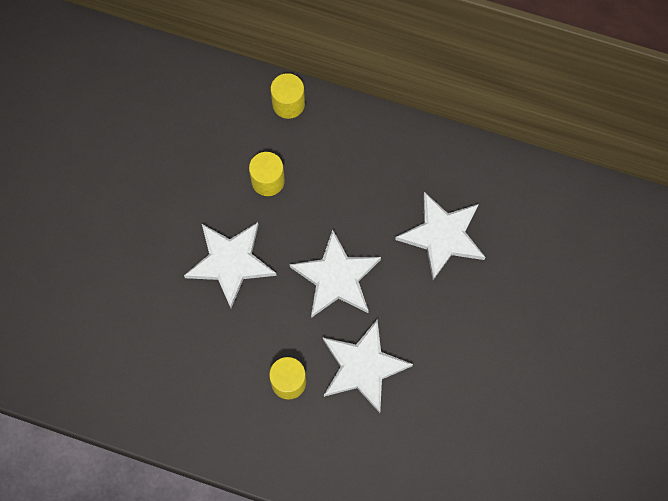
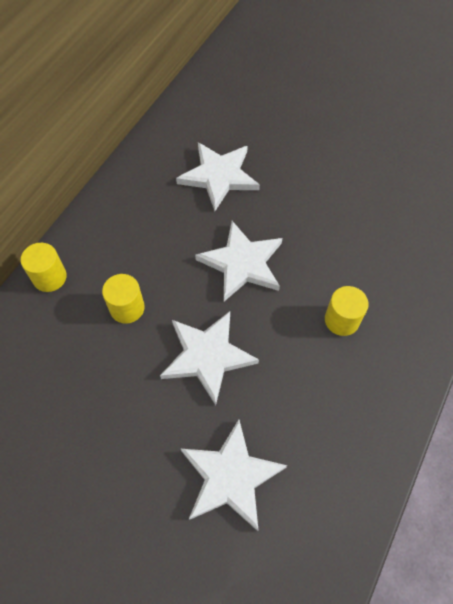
camera: 80 degrees left, 10 degrees down
white star [323,320,413,413] -> white star moved to [181,420,287,531]

